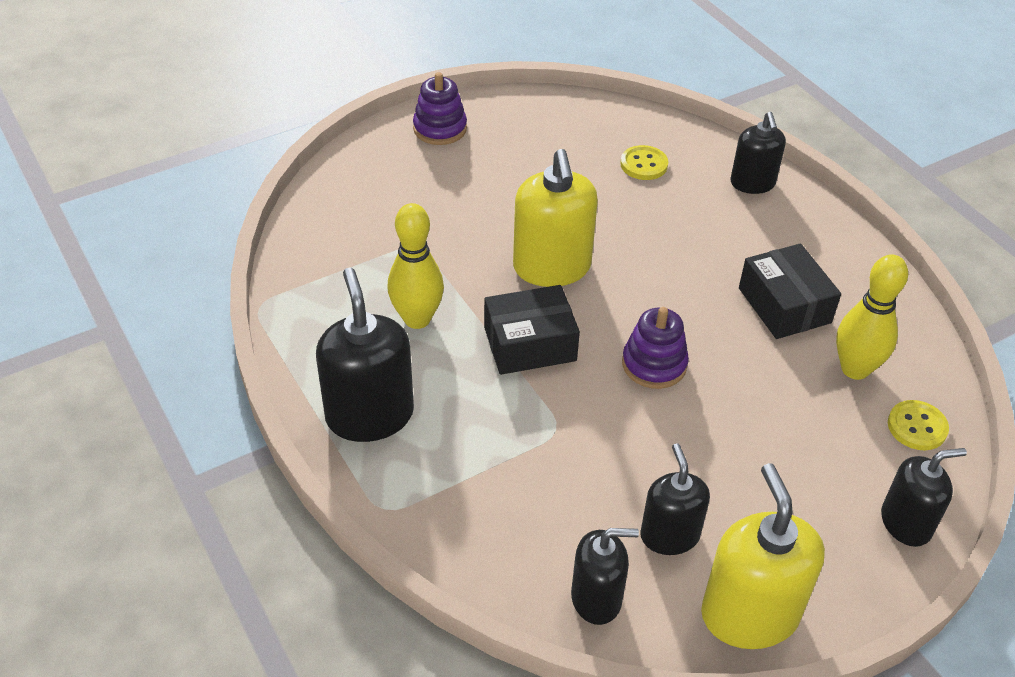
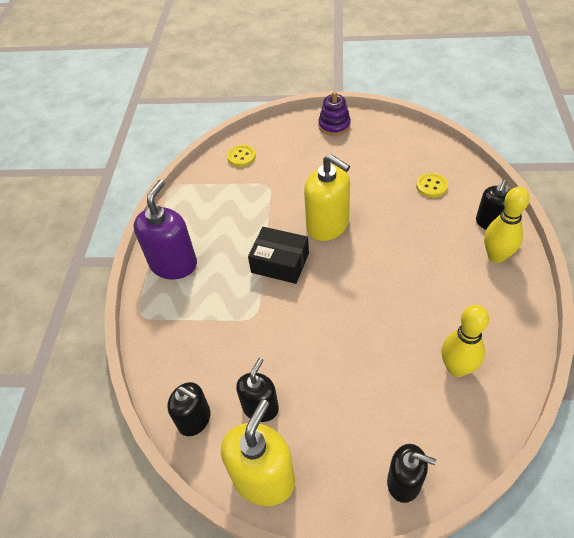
camera: 40 degrees right, 5 degrees up
black soap dispenser [316,268,414,442] -> purple soap dispenser [133,180,197,279]
yellow bowling pin [387,203,444,329] -> yellow bowling pin moved to [484,187,530,263]
yellow soap dispenser [513,149,598,287] -> yellow soap dispenser turned 75 degrees counterclockwise [304,154,350,241]
purple stacking toy [622,307,689,389] -> none
black box [739,244,841,339] -> none
yellow button [888,400,949,450] -> yellow button moved to [227,145,256,167]

